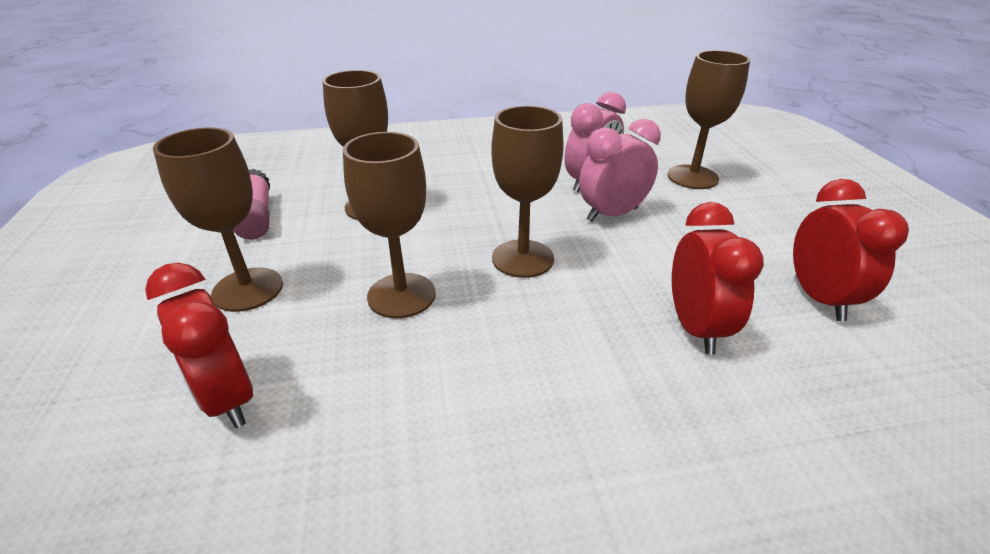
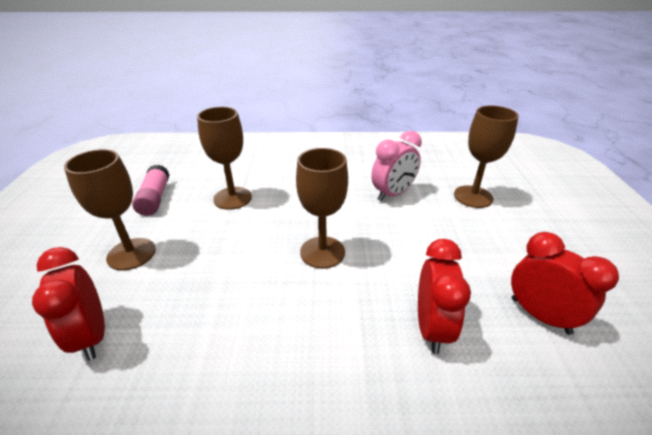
camera: 10 degrees right, 0 degrees up
brown goblet [343,132,436,318] -> none
pink clock [579,119,661,222] -> none
red clock [793,179,909,321] -> red clock turned 45 degrees counterclockwise [511,232,619,335]

